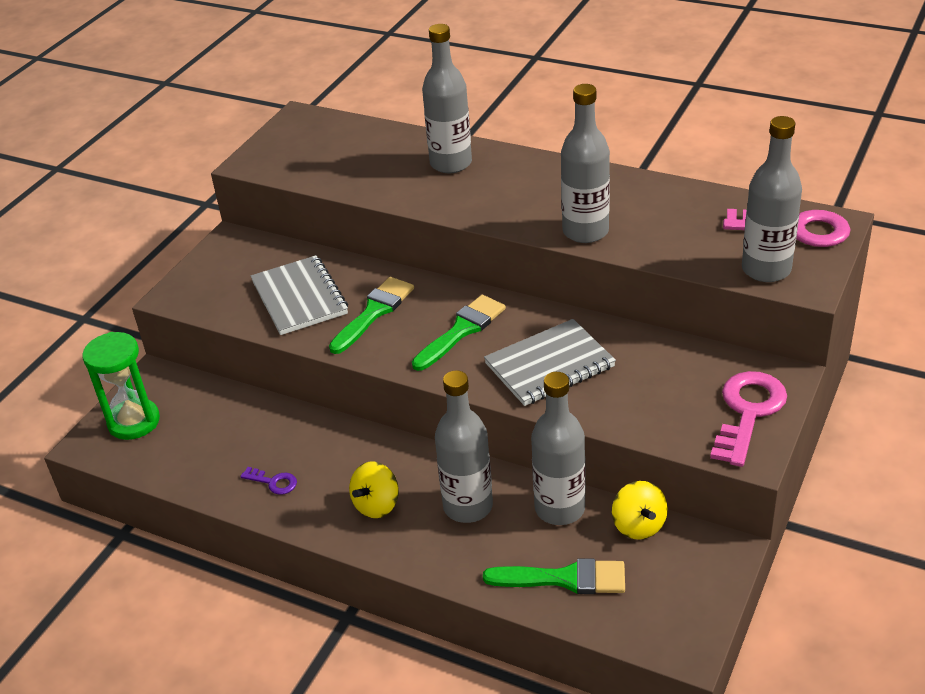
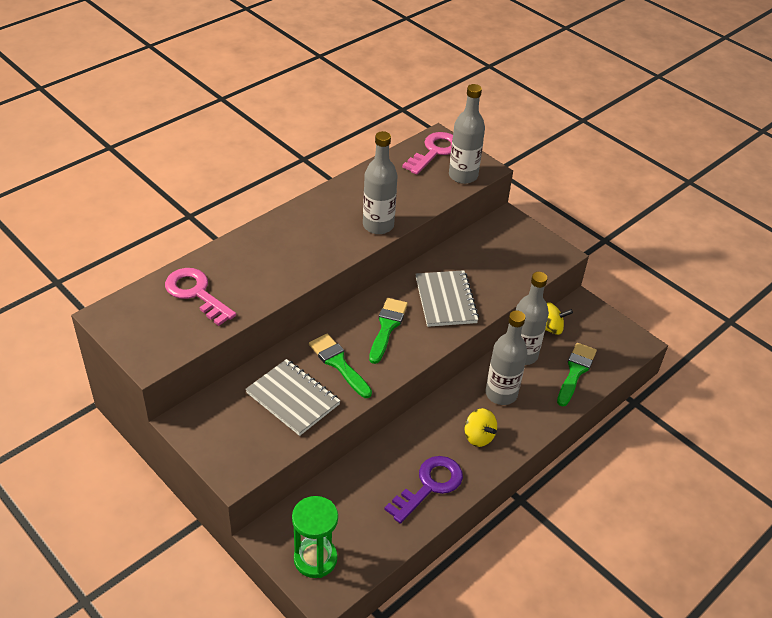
camera: 75 degrees left, 5 degrees up
purple key [240,467,297,495] -> purple key [384,456,463,524], size x2.11
grey notebook [251,255,348,335] -> grey notebook turned 45 degrees clockwise [245,359,341,436]
green brush [412,295,506,371] -> green brush turned 45 degrees clockwise [369,298,408,364]
grey bottle [422,24,472,173] -> none
pink key [710,371,787,467] -> pink key moved to [165,268,236,326]

